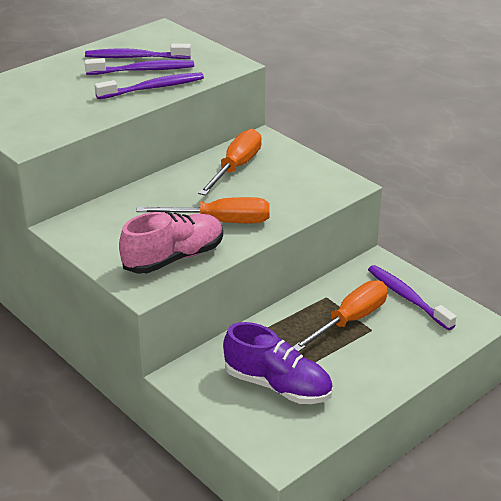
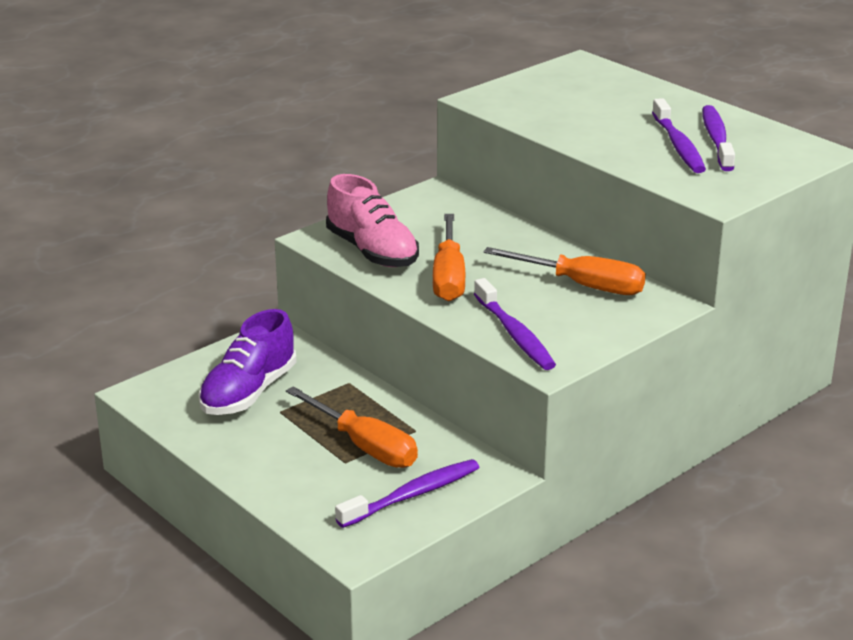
camera: 90 degrees right, 5 degrees down
purple toothbrush [94,72,204,99] -> purple toothbrush moved to [474,278,556,370]

